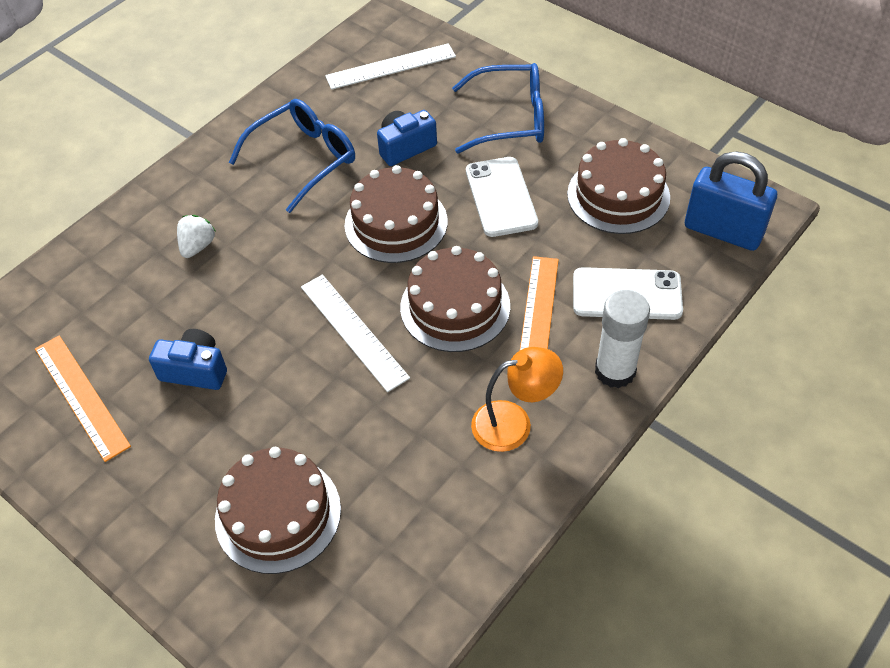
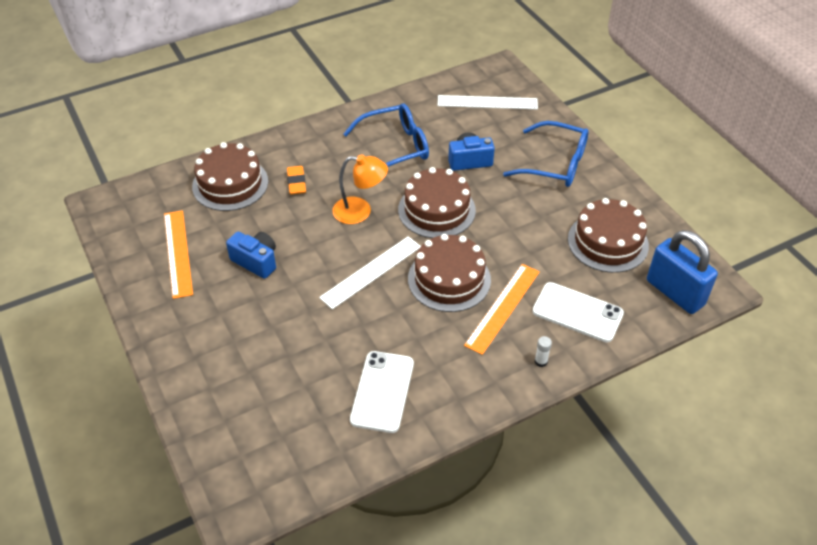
camera: 20 degrees right, 5 degrees down
white strawberry [177,215,216,258] -> orange eraser [287,166,306,195]
brown cake [215,447,341,574] -> brown cake moved to [192,142,268,211]
white ruler [301,275,410,392] -> white ruler turned 60 degrees clockwise [319,236,421,309]
white phone [466,157,538,237] -> white phone moved to [350,351,414,433]
orange lamp [471,347,563,452] -> orange lamp moved to [332,154,388,224]
white glue stick [595,290,650,388] -> white glue stick [535,336,552,367], size x0.42

